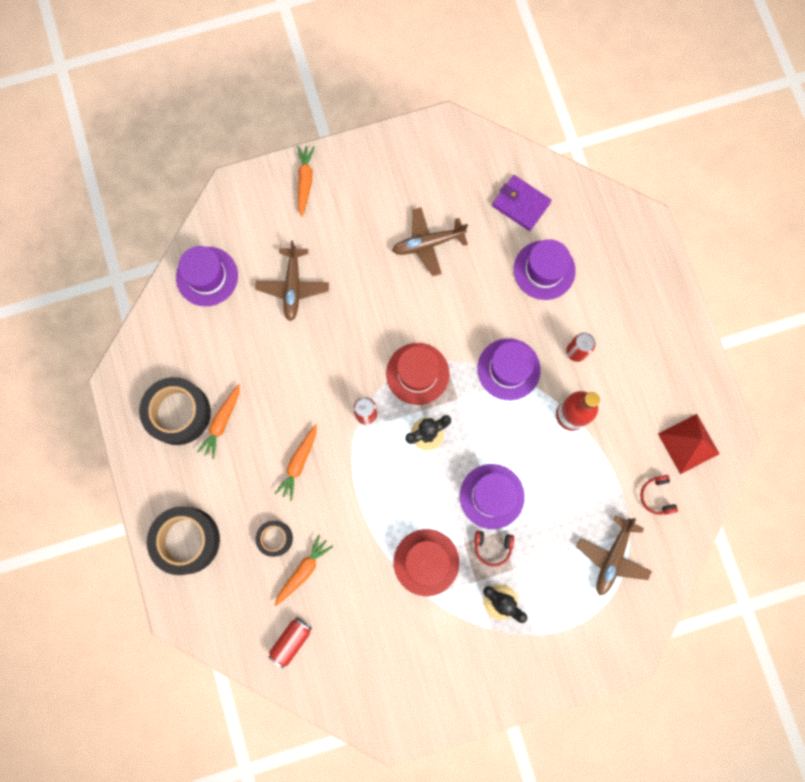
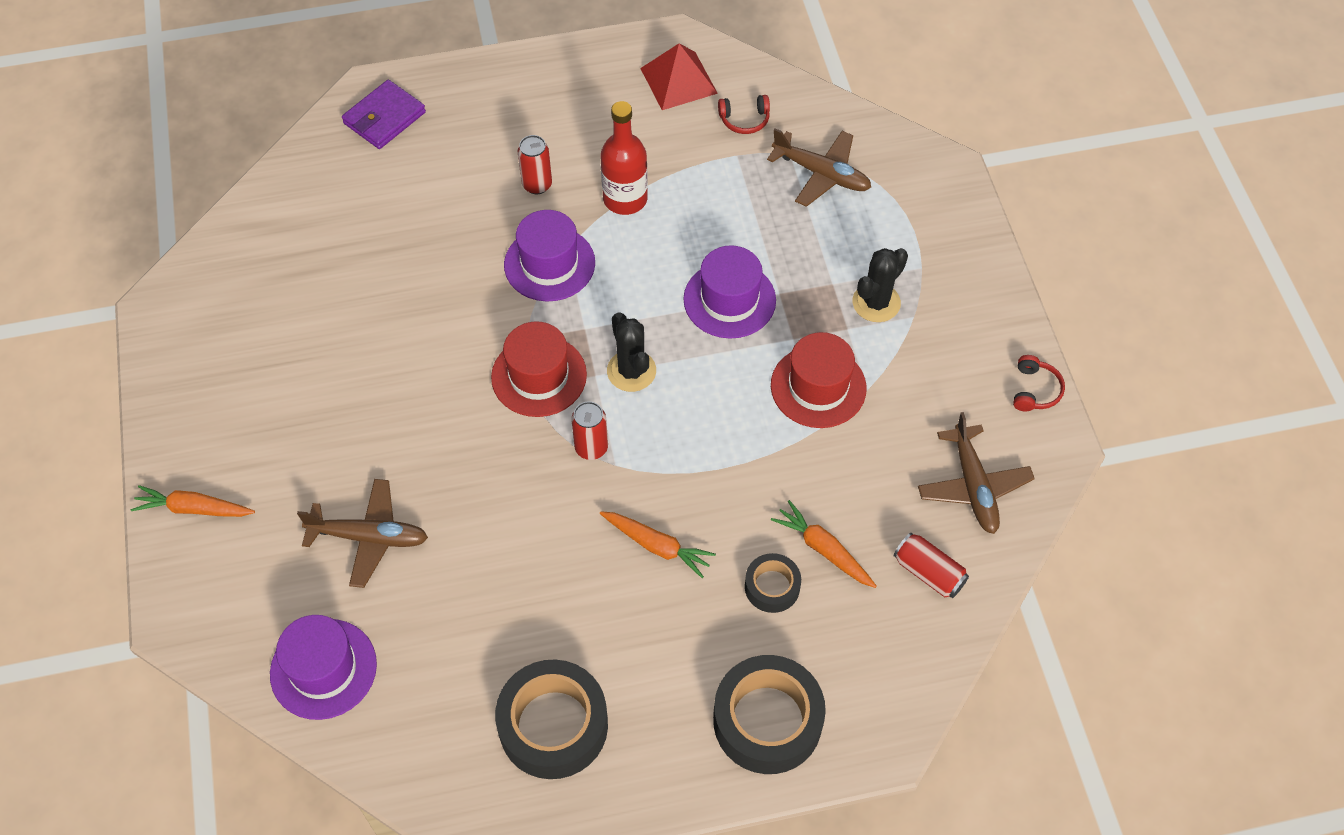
camera: 85 degrees left, 20 degrees down
orange carrot [197,384,240,459] -> none
brown plane [392,208,468,276] -> brown plane moved to [918,412,1035,534]
red headphones [474,531,514,566] -> red headphones moved to [1013,355,1065,411]
purple wallet [492,175,551,231] -> purple wallet moved to [342,80,426,149]
purple hat [514,239,576,300] -> none

